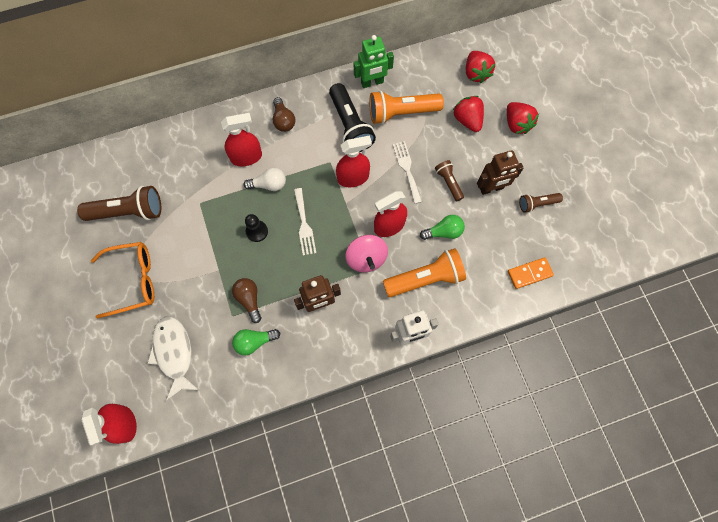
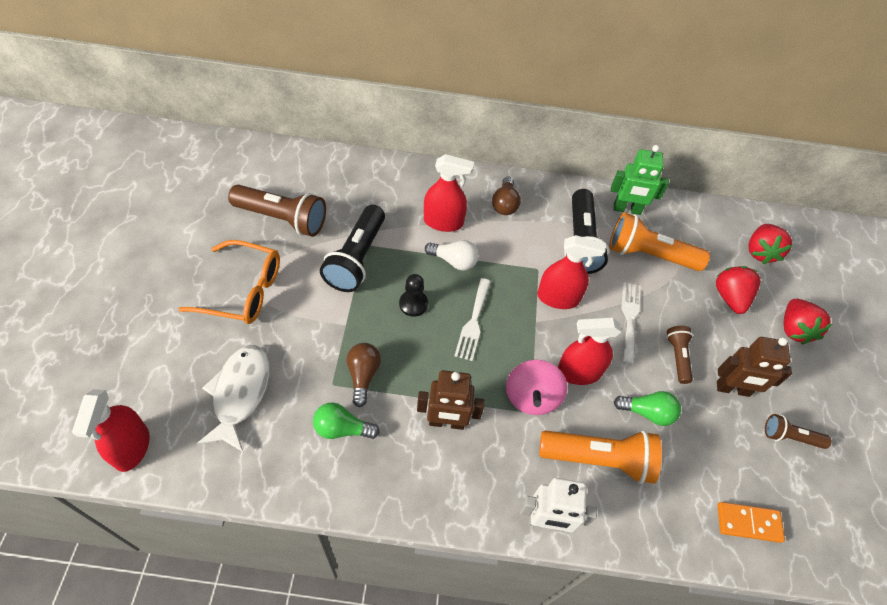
camera: 20 degrees right, 15 degrees down
none -> black flashlight [320,205,385,292]

